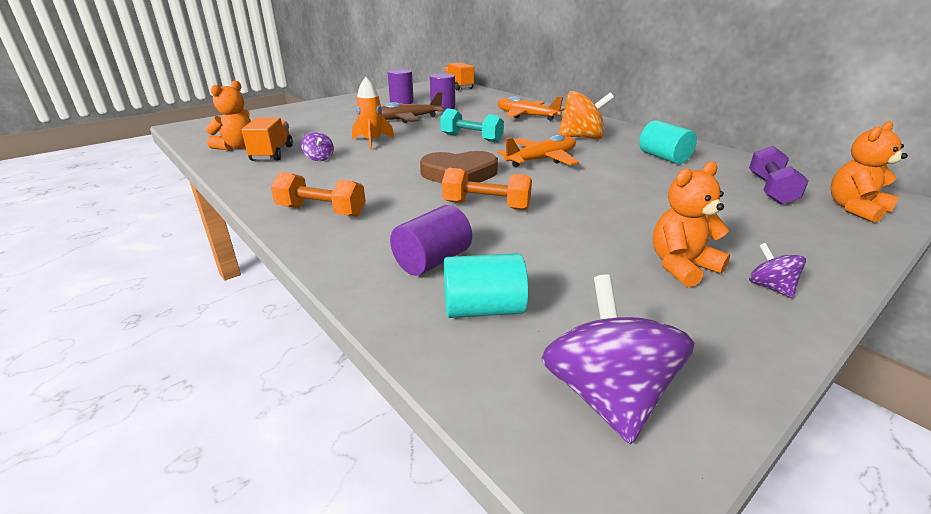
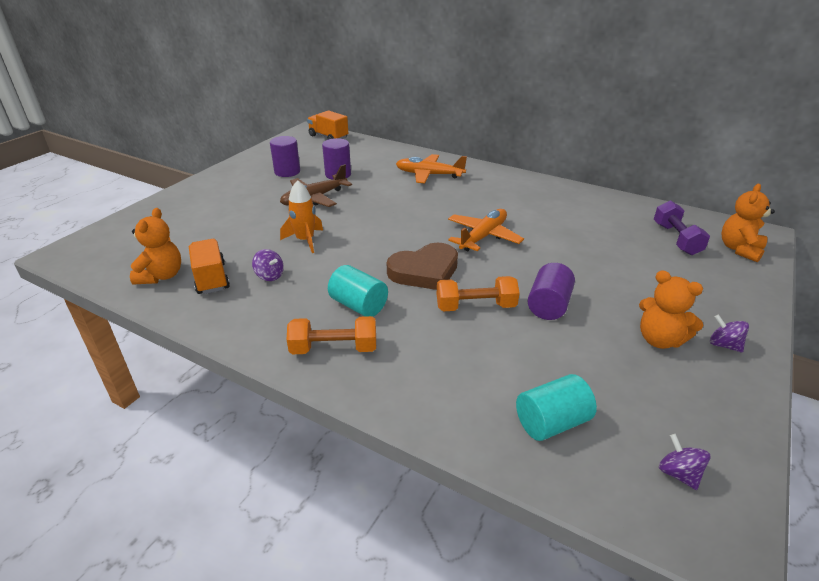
camera: 20 degrees left, 5 degrees up
purple cylinder [390,205,472,276] -> purple cylinder moved to [528,263,575,320]
turquoise dumbbell [440,108,504,143] -> none
purple spinning top [541,274,694,444] -> purple spinning top [659,434,710,490], size x0.50
orange spinning top [558,91,614,139] -> none
turquoise cylinder [639,120,697,164] -> turquoise cylinder moved to [328,265,388,317]
orange teddy bear [653,161,730,287] -> orange teddy bear turned 90 degrees counterclockwise [639,270,703,349]

